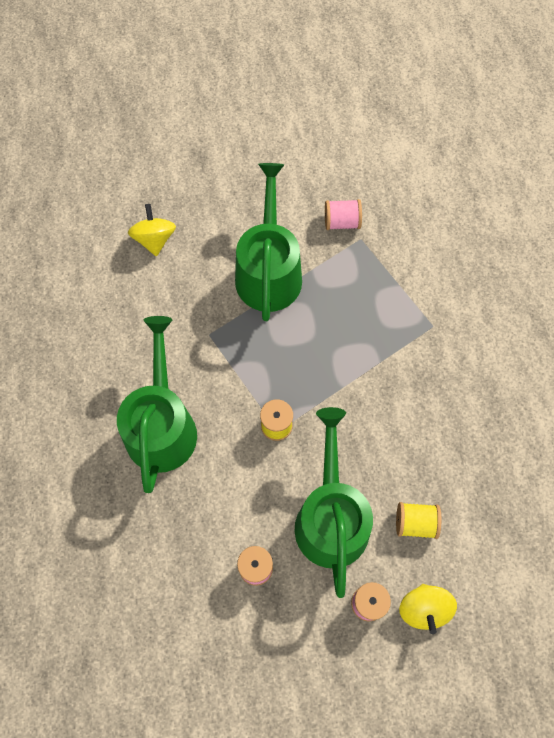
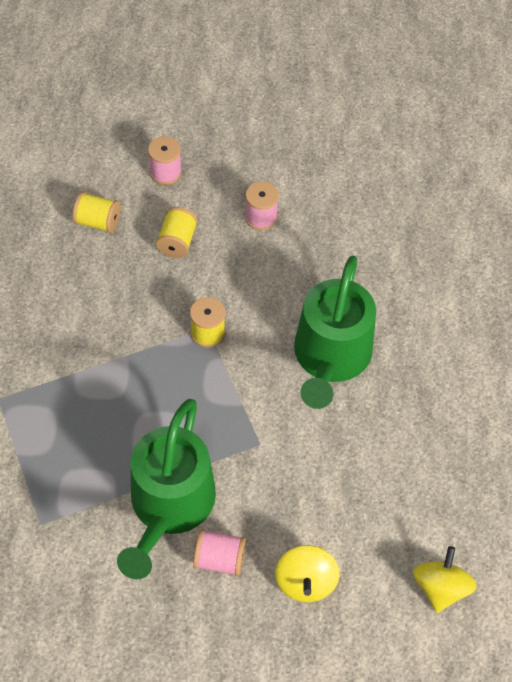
camera: 170 degrees left, 10 degrees down
green watering can [294,407,373,598] -> yellow spool [156,207,198,258]
pink spool [325,199,362,230] -> pink spool moved to [193,529,246,576]
yellow spinning top [399,584,457,634] -> yellow spinning top moved to [413,546,477,613]

